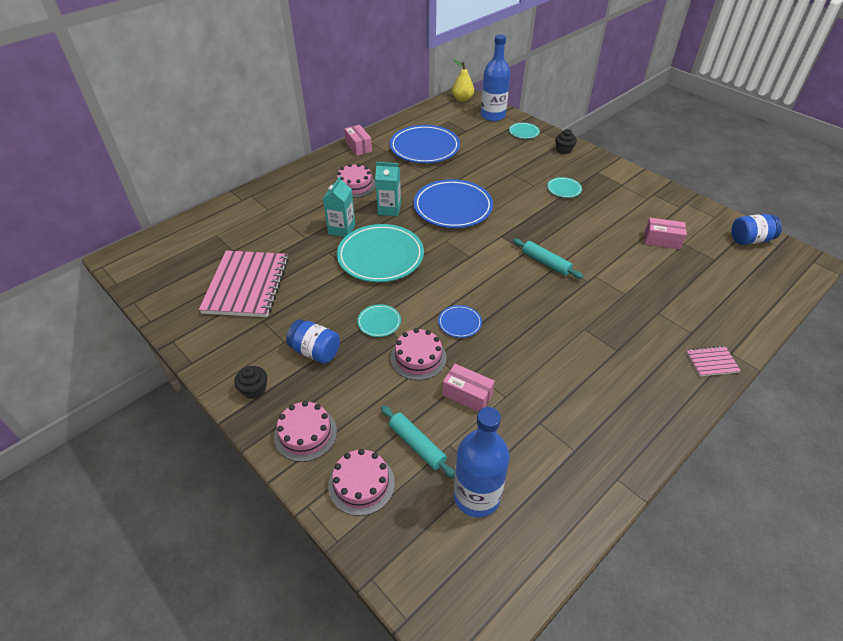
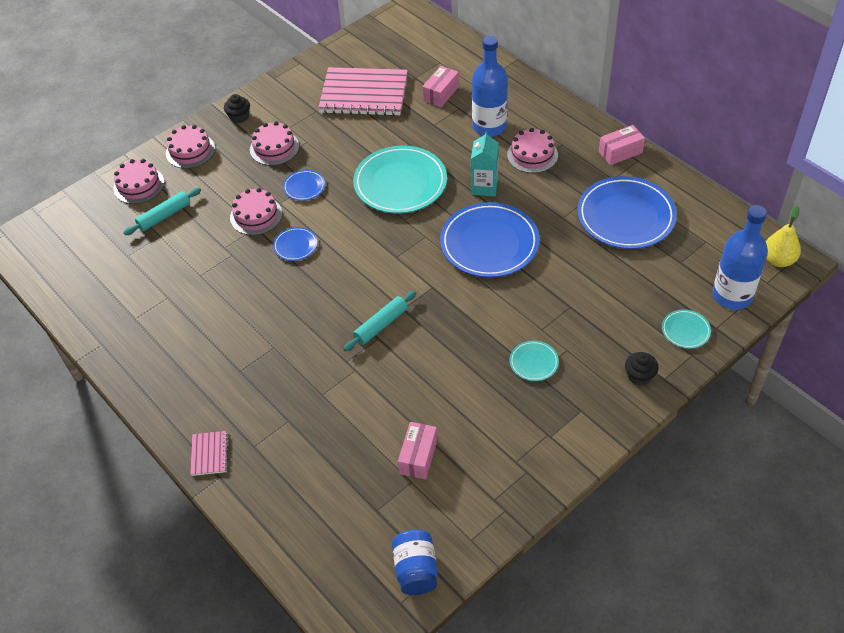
camera: 95 degrees right, 5 degrees up
blue jar [286,320,340,364] -> pink cake [250,121,299,166]
turquoise carton [323,176,355,237] -> none
turquoise plate [357,304,401,337] -> blue plate [283,170,325,201]
pink box [442,364,495,412] -> pink box moved to [422,66,459,107]
blue bottle [454,407,510,518] -> blue bottle moved to [472,36,508,137]

